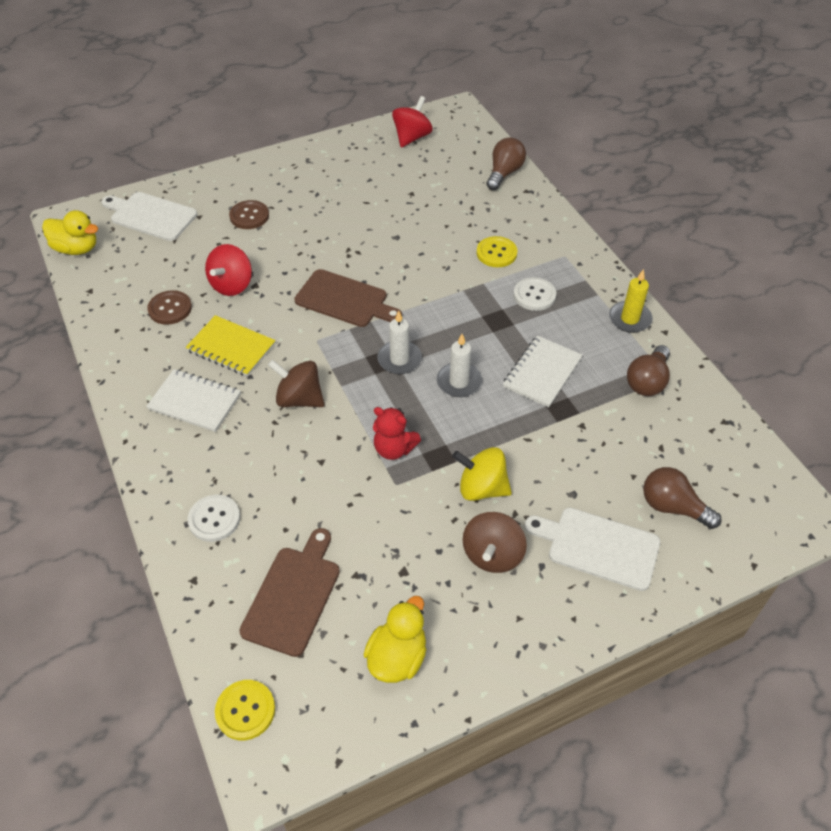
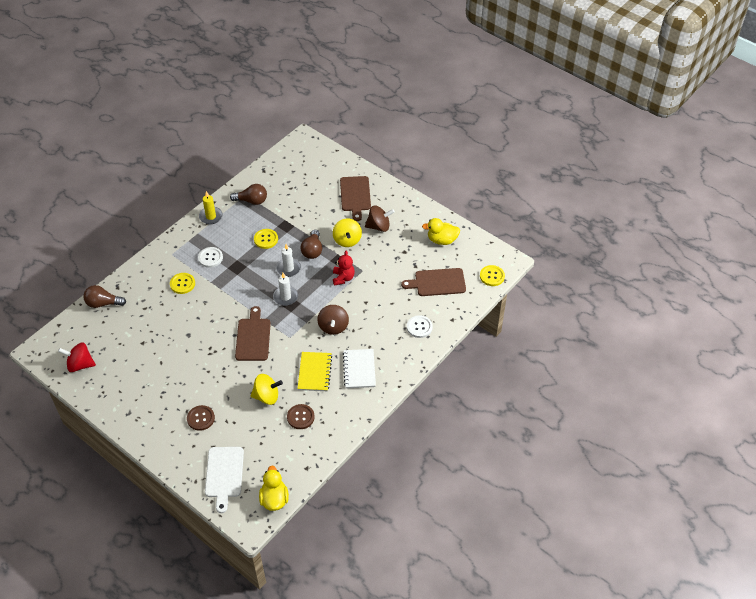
camera: 115 degrees left, 0 degrees up
red spinning top [205,244,252,296] -> yellow spinning top [250,374,283,405]
white notebook [503,335,583,407] -> yellow button [254,229,278,249]
white cutting board [525,508,660,591] -> brown cutting board [340,176,371,221]
brown light bulb [643,467,722,529] -> brown light bulb moved to [300,230,322,259]

